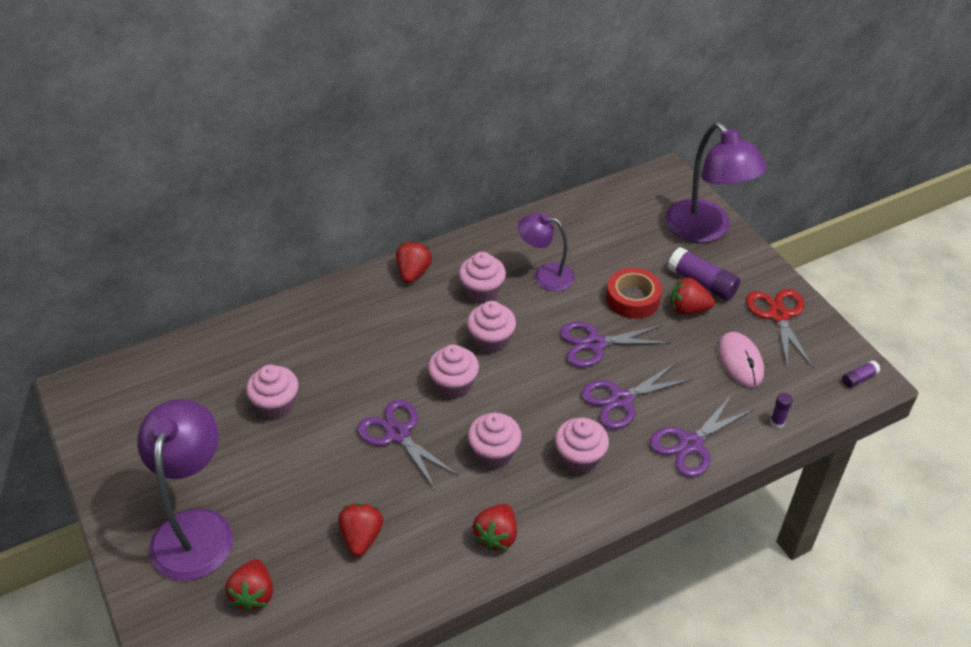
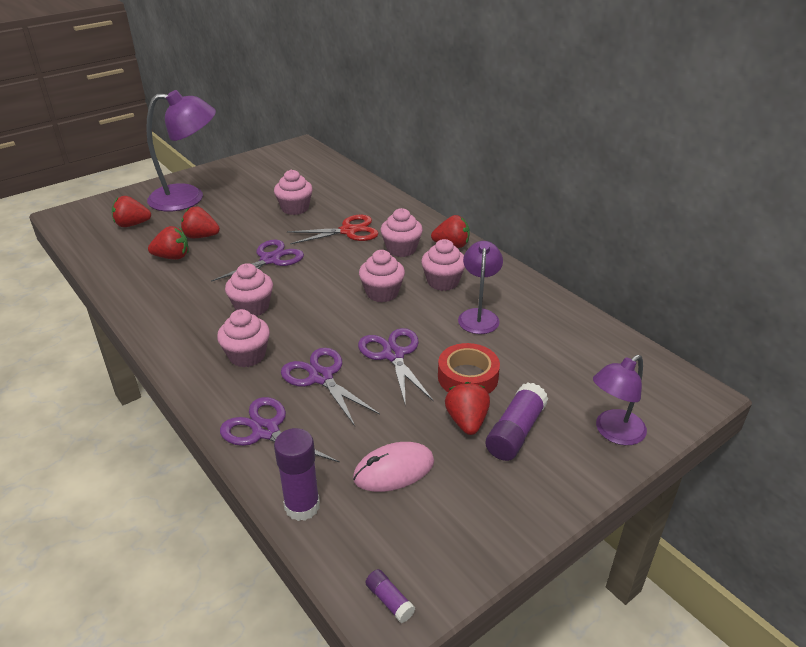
camera: 80 degrees right, 10 degrees down
pink cupcake [428,344,479,398] -> pink cupcake moved to [381,208,423,257]
red strawberry [473,504,517,551] -> red strawberry moved to [181,207,220,238]
purple lamp [665,122,767,243] -> purple lamp [593,355,647,445], size x0.59
red scissors [746,289,813,369] -> red scissors moved to [287,215,379,244]
purple glue stick [770,393,793,428] -> purple glue stick [274,428,320,521], size x1.97

